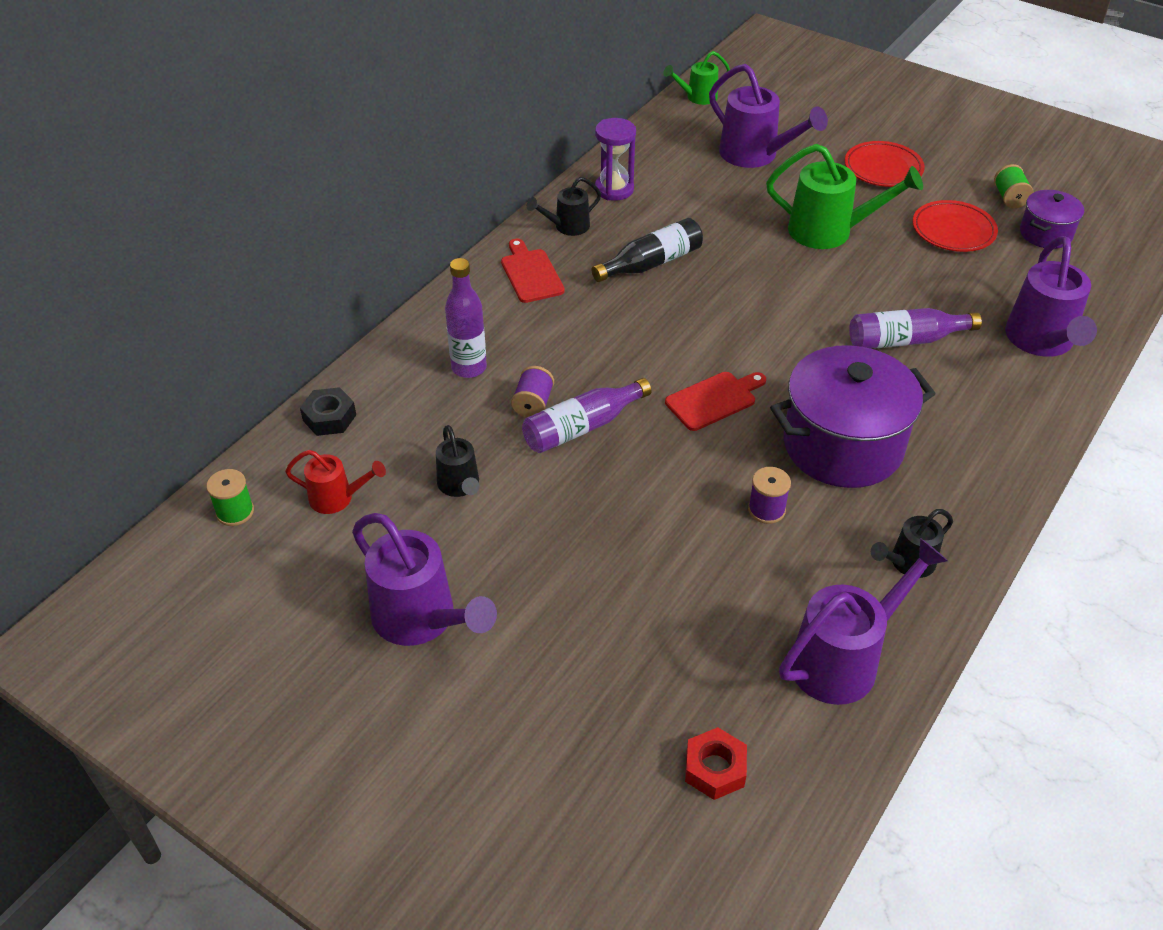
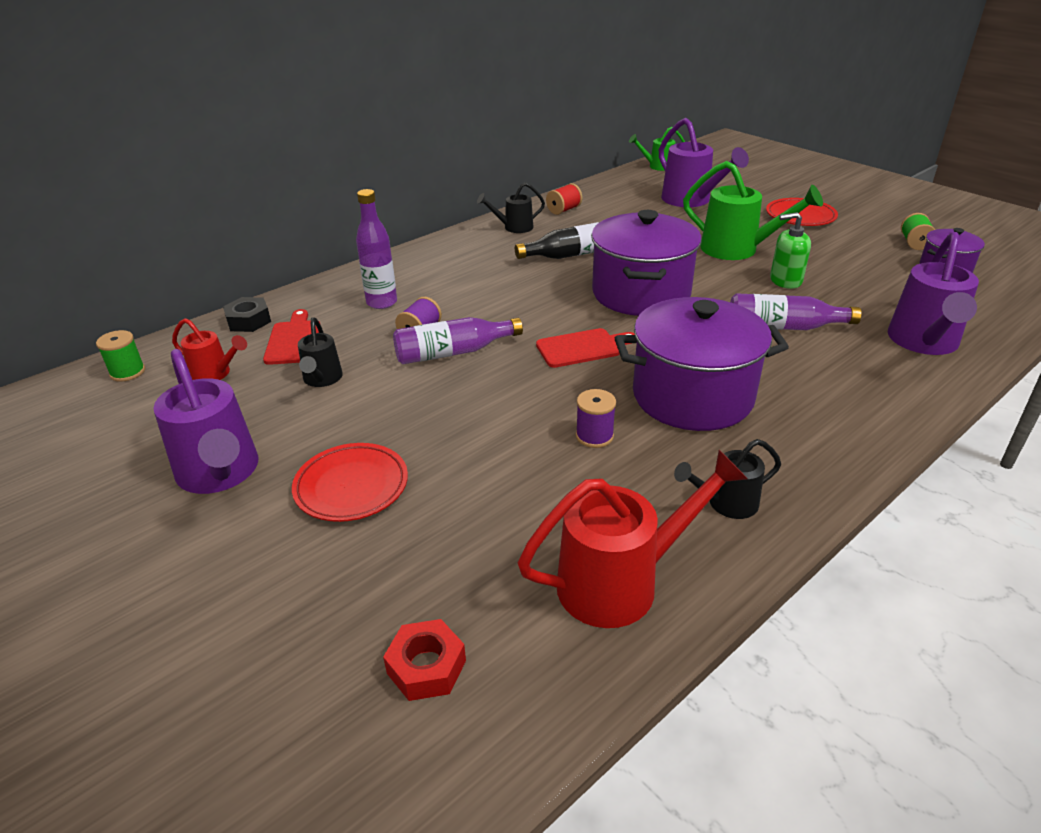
camera: 15 degrees right, 10 degrees down
red cutting board [501,239,565,303] -> red cutting board moved to [263,309,320,365]
purple hourglass [595,118,636,201] -> red spool [546,183,582,215]
purple watering can [779,538,948,705] -> red watering can [518,450,748,628]
red plate [912,200,998,252] -> red plate moved to [292,443,408,522]
none -> purple pot [591,210,702,316]
none -> green soap dispenser [770,212,811,289]

